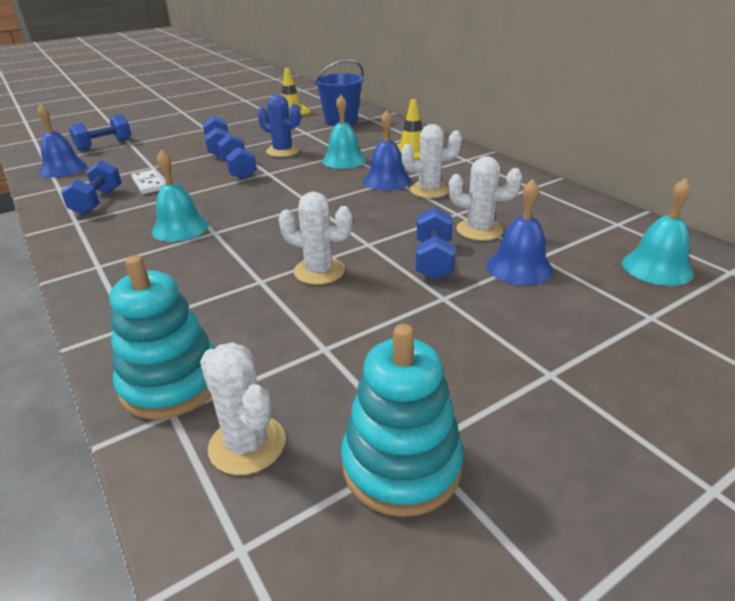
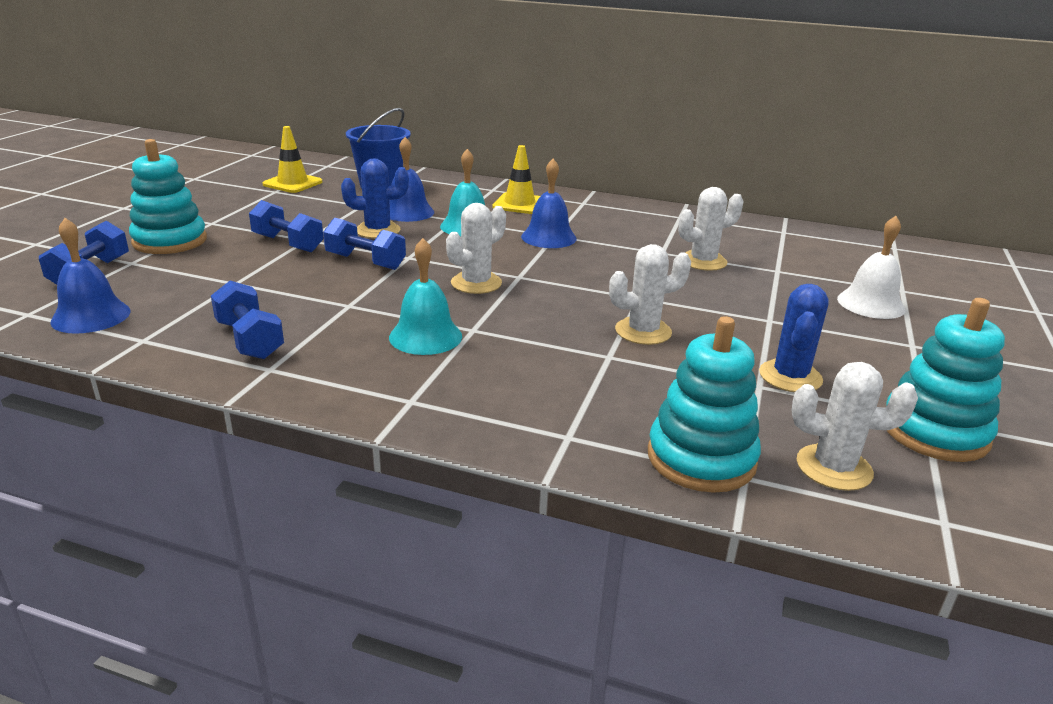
camera: 40 degrees left, 5 degrees down
white domino [131,170,164,194] -> none
white cactus [401,124,462,198] -> white cactus moved to [446,203,506,294]
blue dumbbell [416,207,455,280] -> none
blue bell [487,179,553,285] -> blue bell moved to [389,137,434,222]
turquoise bell [622,178,694,286] -> none
none -> turquoise stacking toy [129,139,207,254]
none -> blue cactus [759,284,829,392]
none -> white bell [837,216,905,319]

